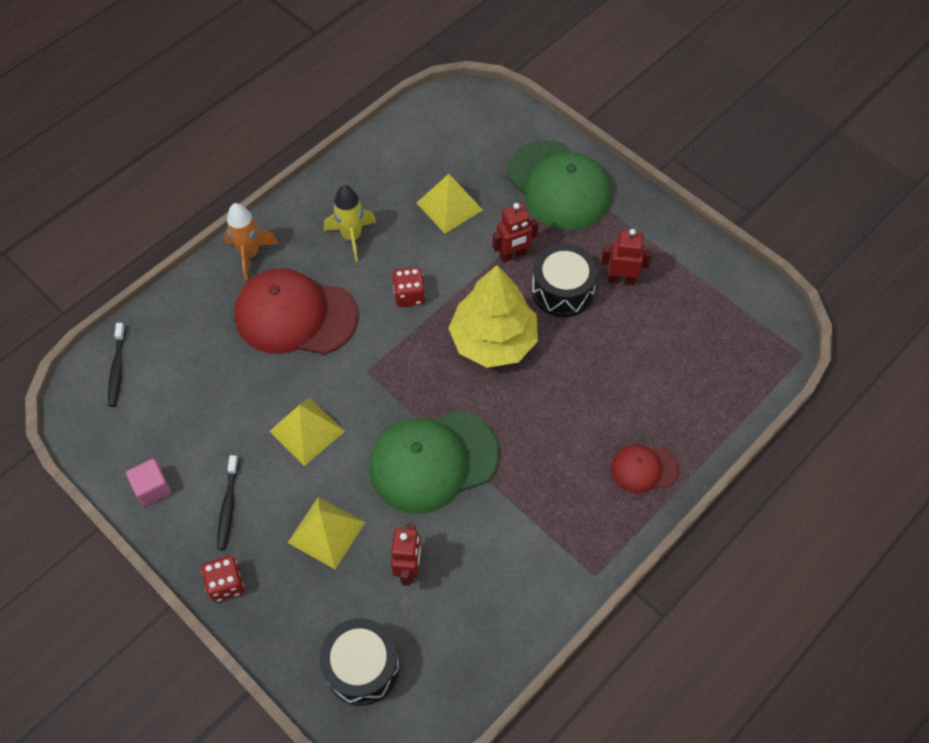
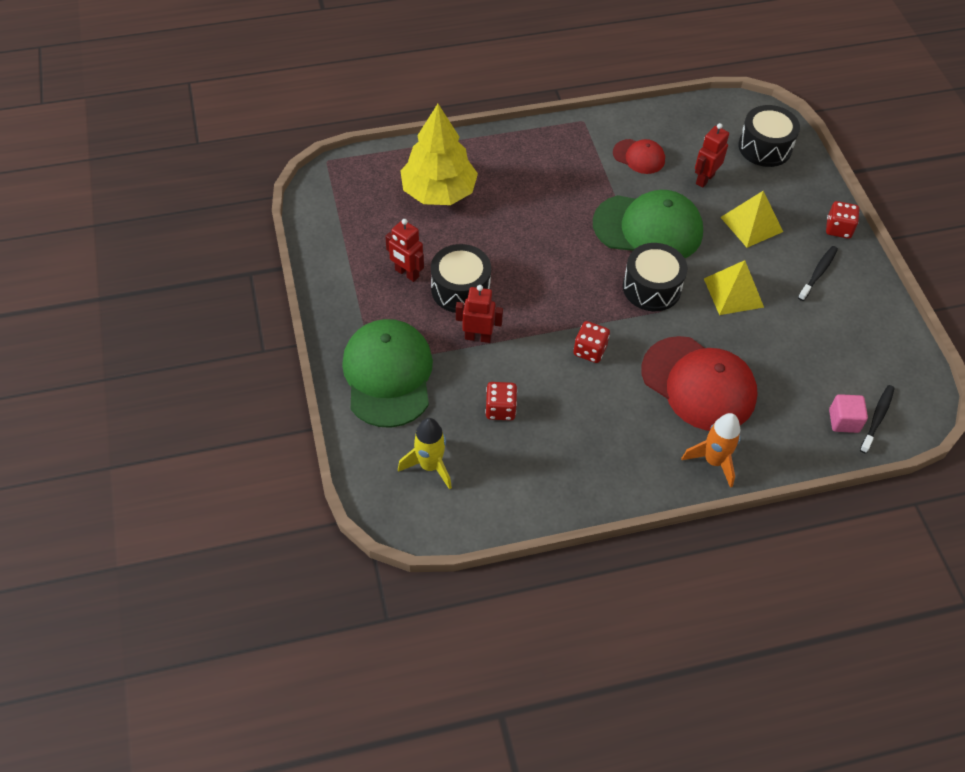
camera: 150 degrees left, 5 degrees down
pink cube [126,459,171,506] -> pink cube moved to [829,394,868,433]
yellow rocket [324,185,376,262] -> yellow rocket moved to [398,418,452,490]
yellow pyramid [417,174,483,234] -> red dice [485,382,517,421]
yellow tree [448,265,538,368] -> yellow tree moved to [400,104,478,205]
red cap [611,445,679,493] -> red cap moved to [613,139,665,174]
none -> black drum [623,243,687,311]

